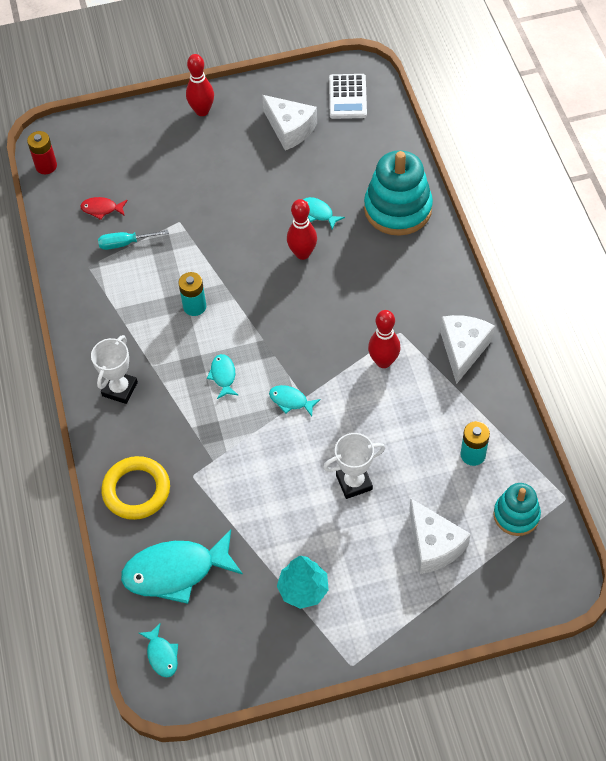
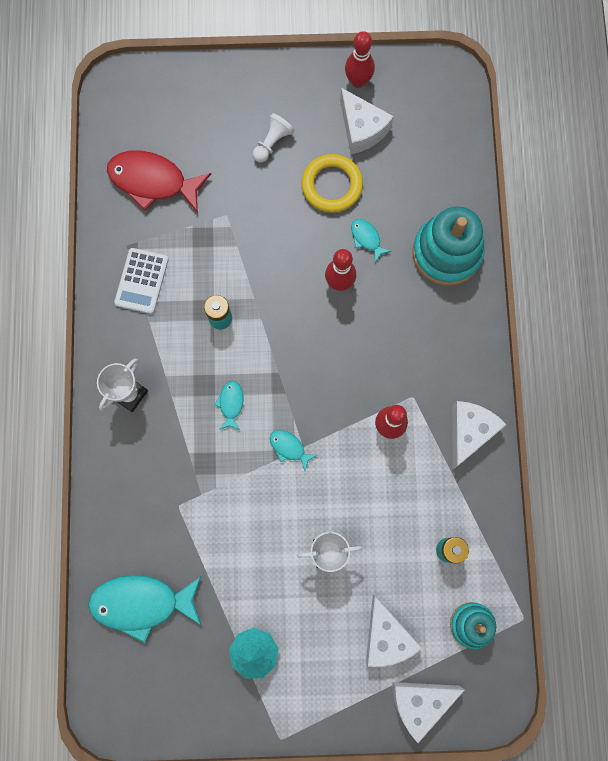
camera: 10 degrees right, 20 degrees up
red battery [27,131,57,174] -> none
red fish [80,197,128,220] -> red fish [107,150,211,213], size x2.15
turquoise screwdriver [98,230,169,250] -> none
yellow ring [101,456,170,520] -> yellow ring moved to [301,154,363,213]
turquoise fish [139,623,178,677] -> none
red bowling pin [186,54,214,116] -> red bowling pin moved to [345,31,375,88]
white calculator [329,74,367,119] -> white calculator moved to [114,248,169,314]
none -> white pawn [253,113,294,163]
none -> white cheese [392,682,465,743]

